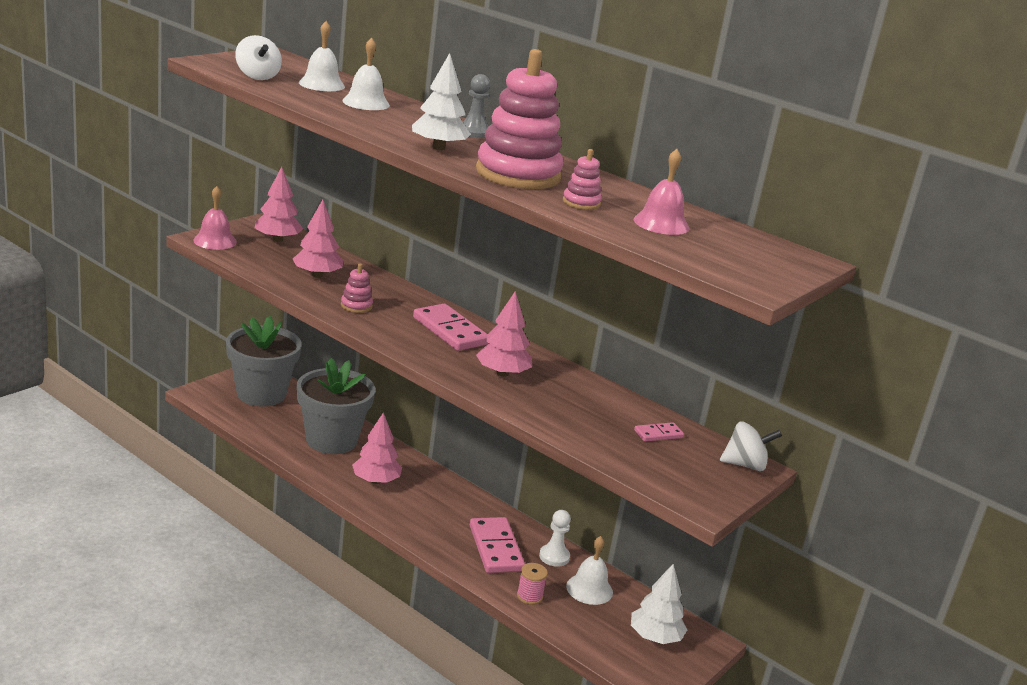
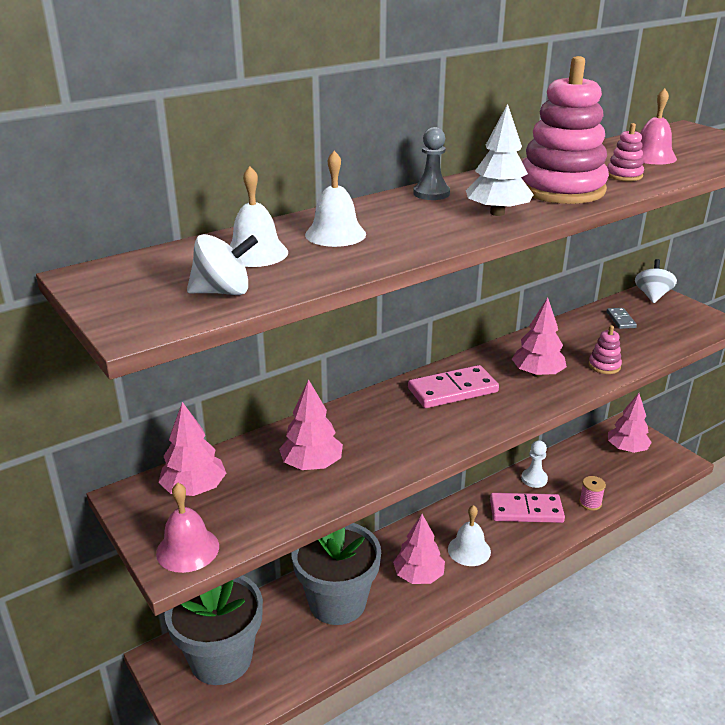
camera: 70 degrees left, 5 degrees up
pink stacking toy [341,264,373,313] -> pink stacking toy moved to [588,325,622,374]
white bell [566,536,613,605] -> white bell moved to [448,505,491,566]
white tree [631,564,687,644] -> pink tree [608,393,652,453]
pink domino [634,422,684,442] -> grey domino [607,308,637,329]

